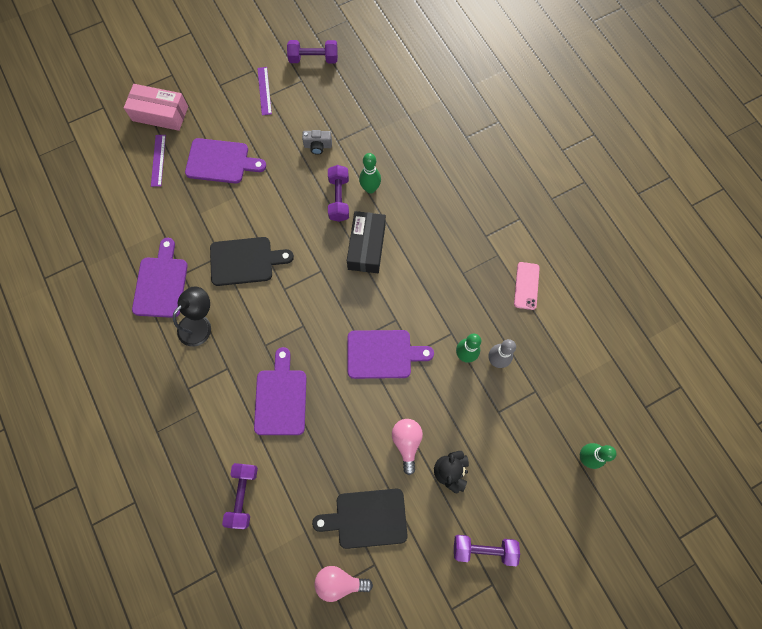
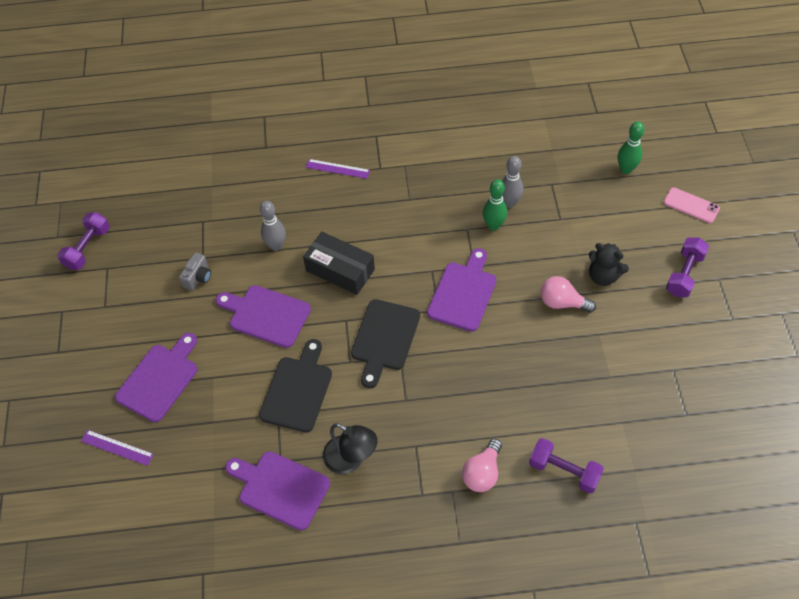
camera: 65 degrees left, 15 degrees down
pink box [124,84,188,131] -> none
black lamp [173,287,211,347] -> black lamp turned 150 degrees clockwise [323,423,378,474]
purple cutting board [254,347,307,435] -> purple cutting board moved to [216,285,311,348]
purple ruler [257,67,272,116] -> purple ruler moved to [306,159,370,179]
black cutting board [312,489,408,549] -> black cutting board moved to [351,299,420,388]
pink light bulb [314,566,373,602] -> pink light bulb moved to [462,439,502,492]
purple dumbbell [328,165,349,222] -> none
green bowling pin [359,153,381,194] -> grey bowling pin [260,201,286,251]
pink phone [514,262,540,310] -> pink phone moved to [664,187,720,223]

